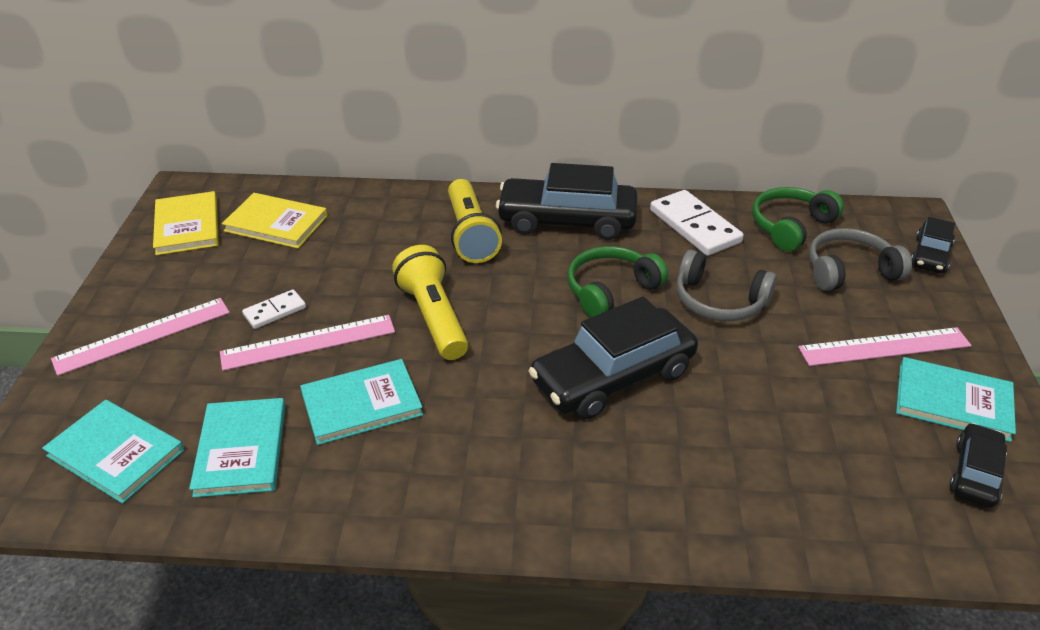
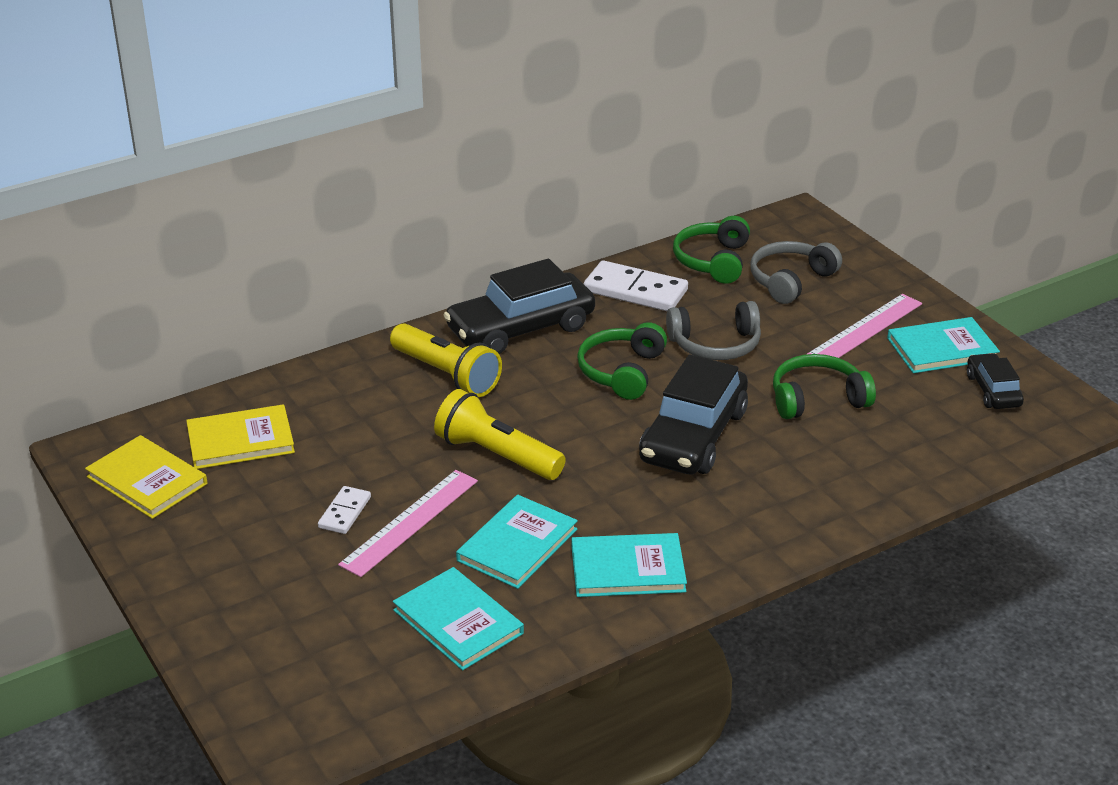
camera: 35 degrees left, 5 degrees down
turquoise book [42,400,184,504] -> turquoise book moved to [571,533,687,597]
pink ruler [51,298,230,376] -> none
black car [911,217,955,273] -> none
none -> green headphones [773,354,876,419]

